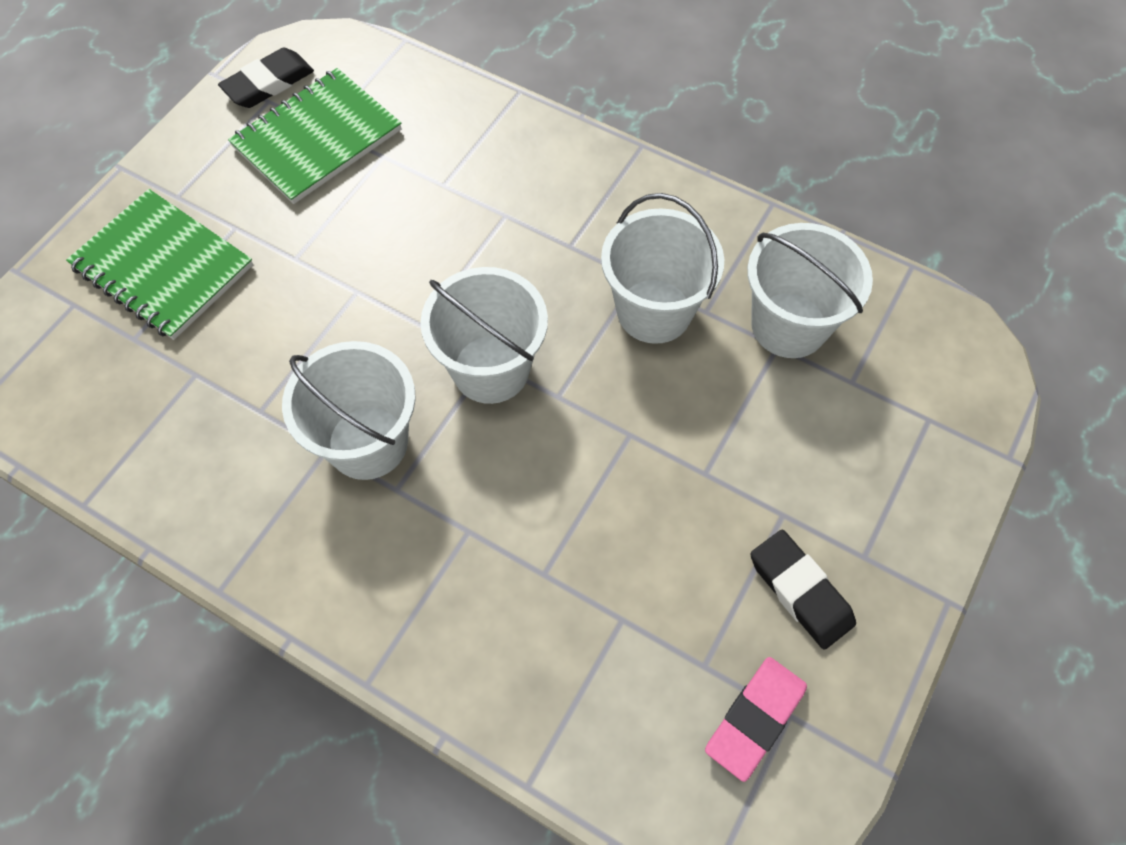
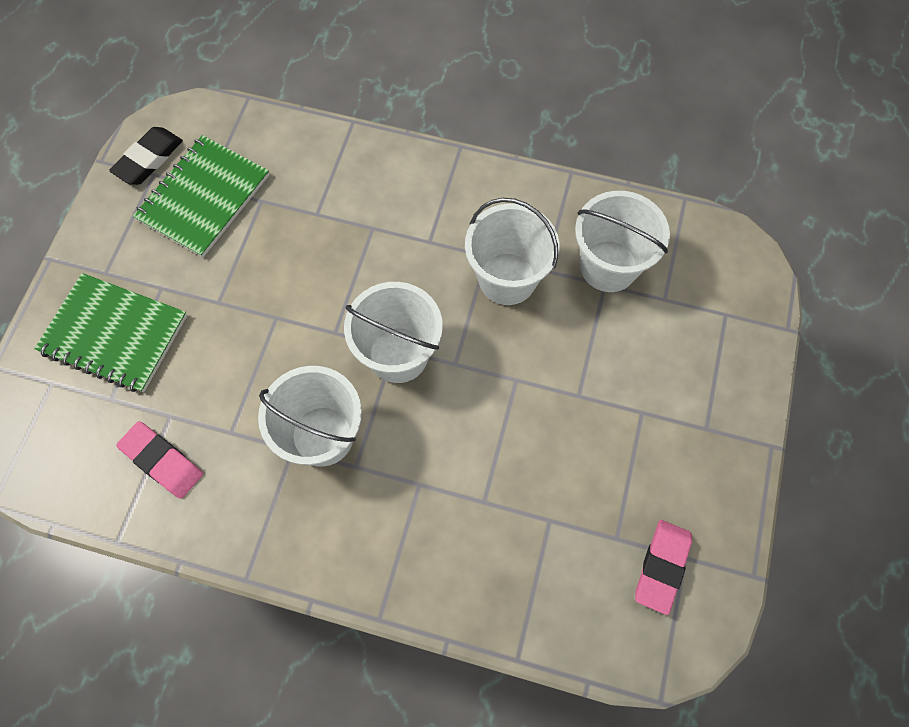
camera: 15 degrees left, 5 degrees up
black eraser [750,530,856,650] -> none
none -> pink eraser [116,421,203,499]

